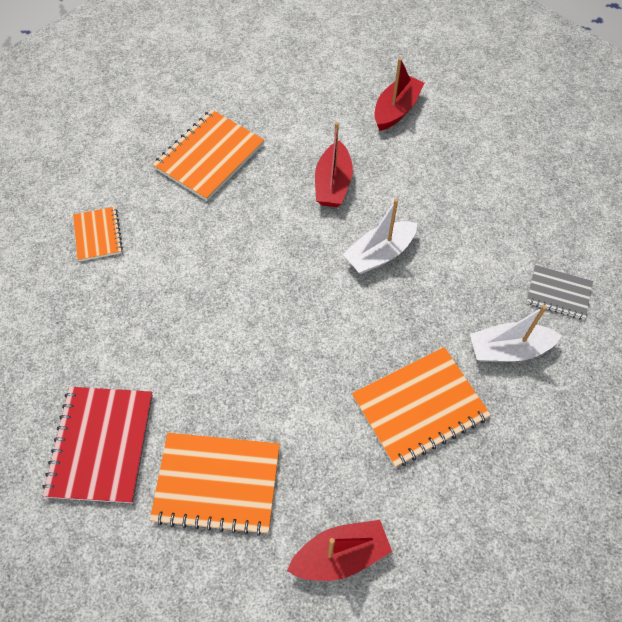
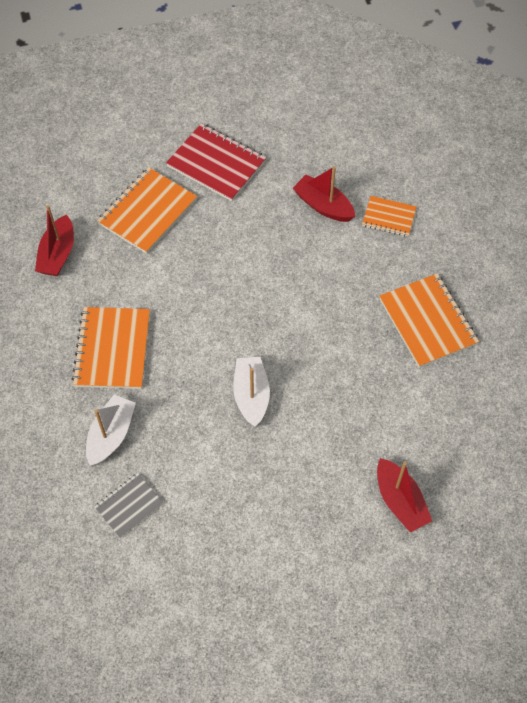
camera: 120 degrees right, 0 degrees up
red boat [315,122,353,207] -> red boat moved to [293,166,355,222]

